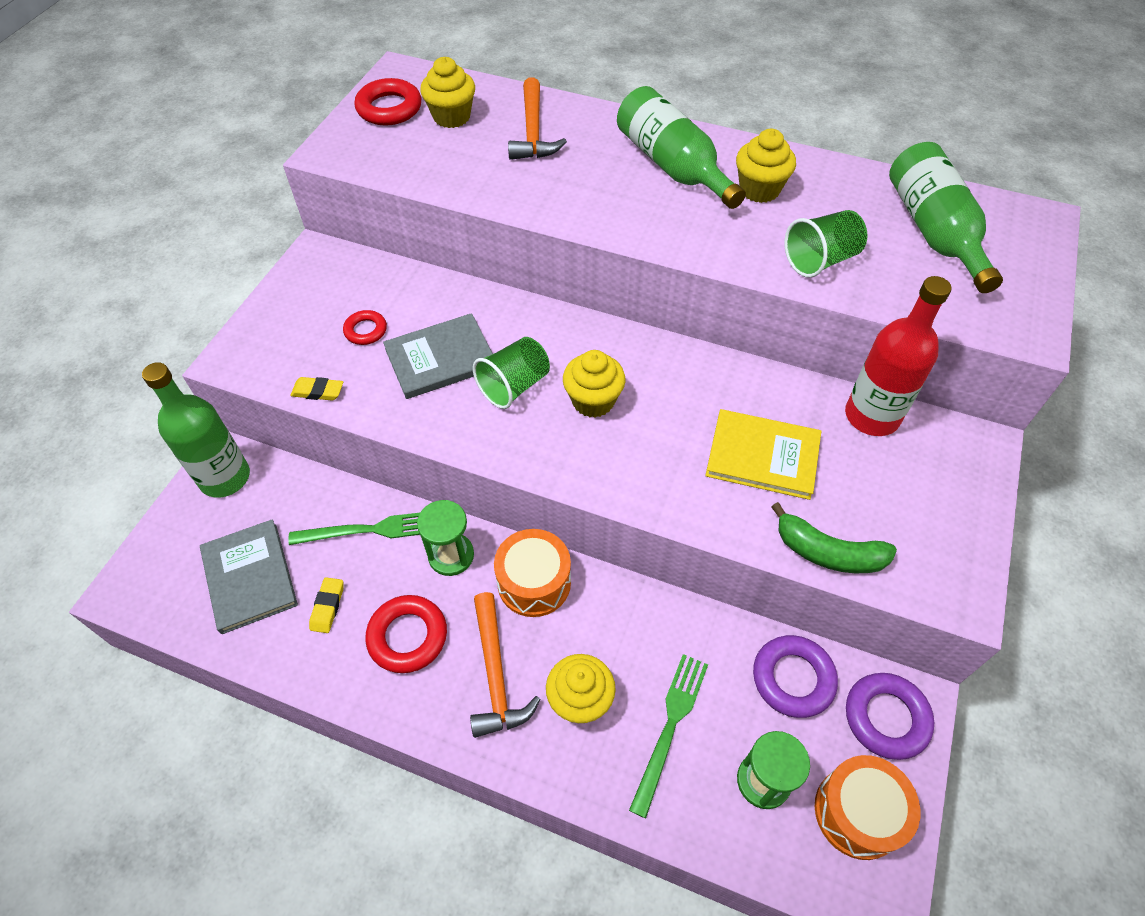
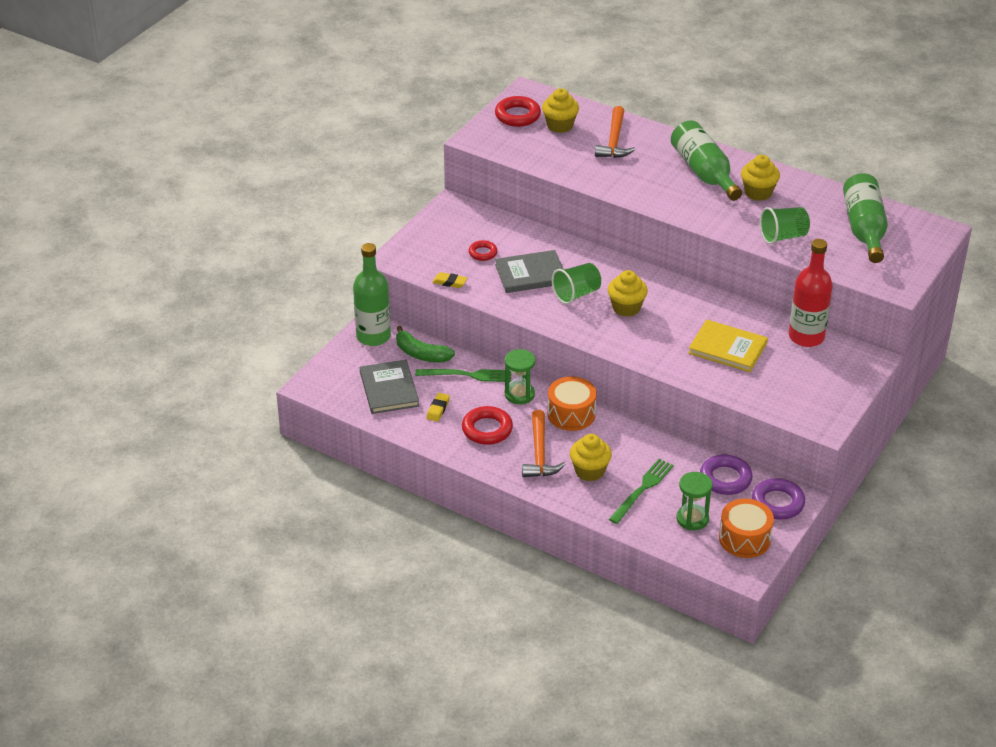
camera: 10 degrees right, 15 degrees down
green banana [771,502,897,573] -> green banana moved to [396,326,455,363]

